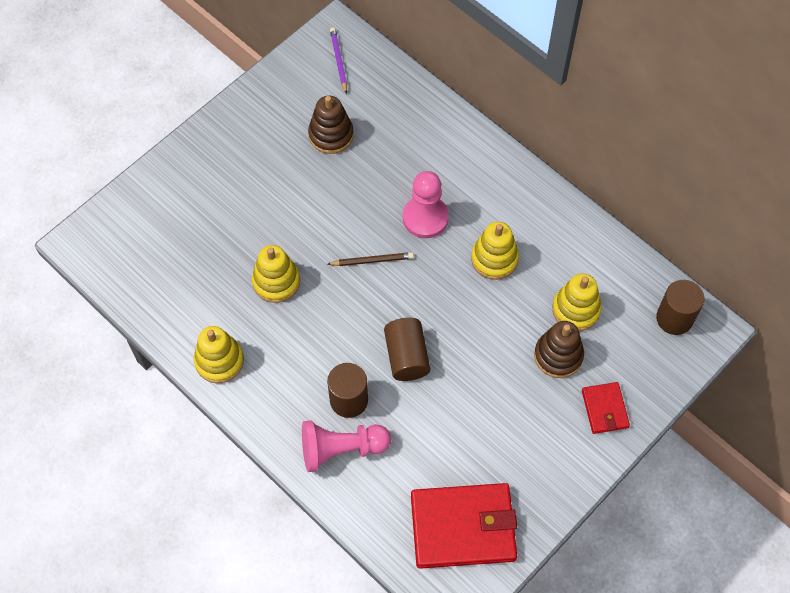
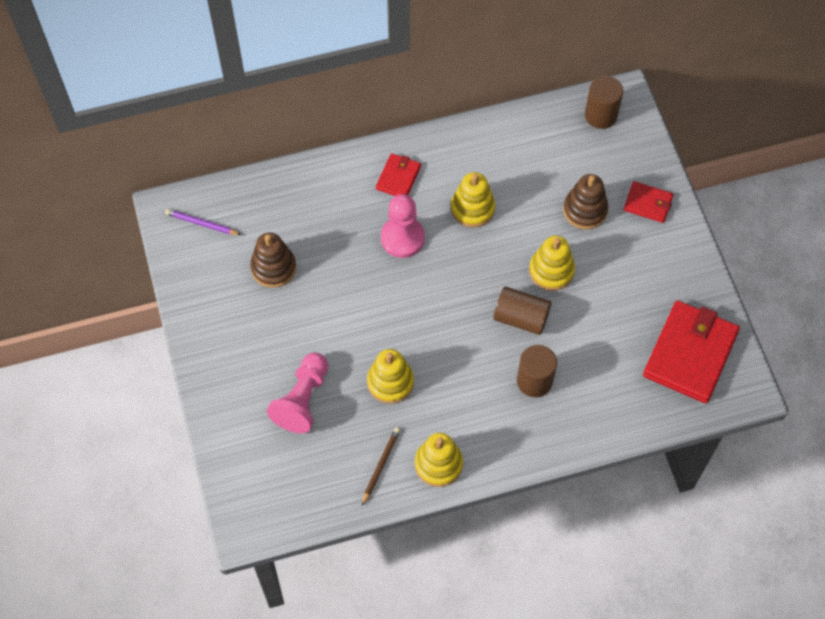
camera: 60 degrees left, 0 degrees up
pink pawn [302,421,391,472] -> pink pawn moved to [267,353,328,433]
brown pencil [328,252,414,266] -> brown pencil moved to [362,427,400,506]
yellow stacking toy [552,274,602,331] -> yellow stacking toy moved to [529,236,575,291]
none -> red wallet [376,153,421,196]

